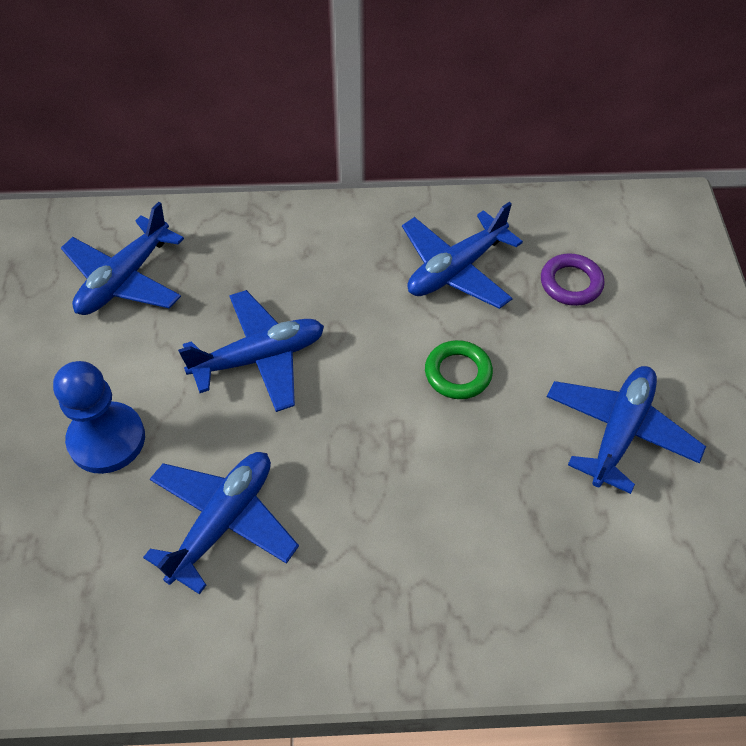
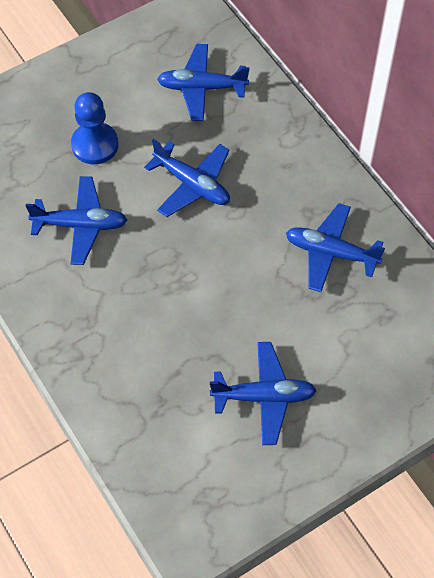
camera: 60 degrees right, 5 degrees up
green ring [425,340,493,399] -> none
purple ring [541,253,605,306] -> none

